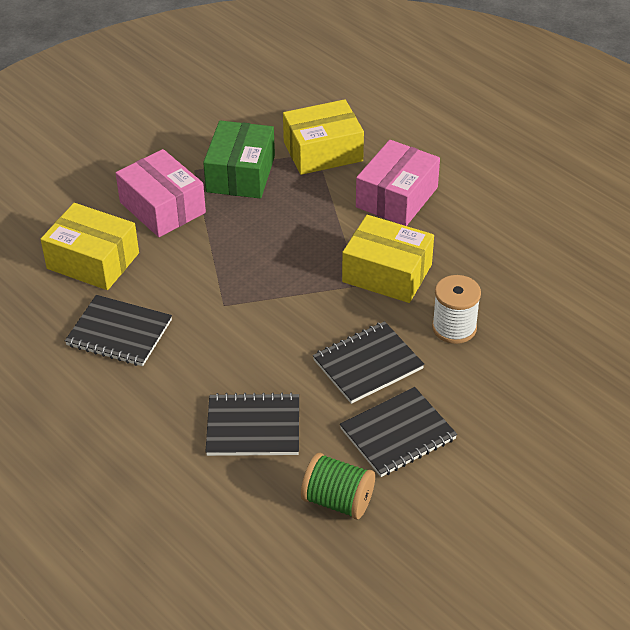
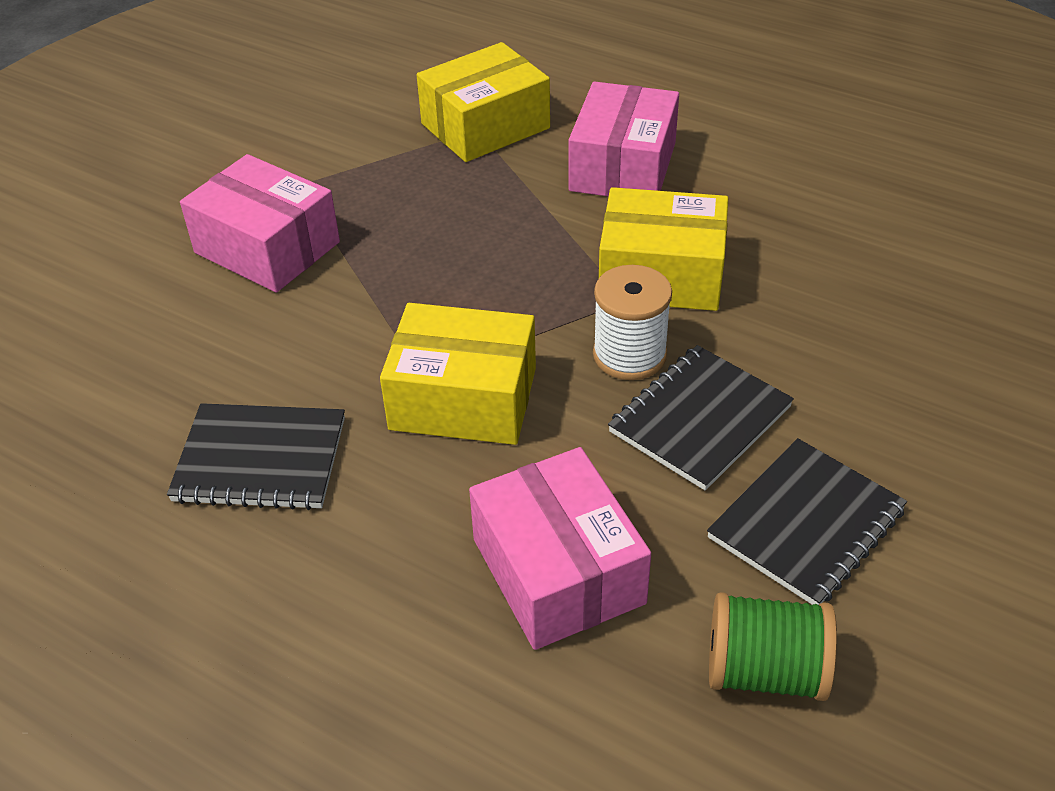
camera: 15 degrees left, 0 degrees up
yellow box [41,203,139,290] -> yellow box moved to [380,303,536,445]
green box [203,121,275,198] -> none
black notebook [205,392,299,456] -> pink box [469,447,651,650]
white spool [432,275,481,344] -> white spool moved to [593,265,672,380]

